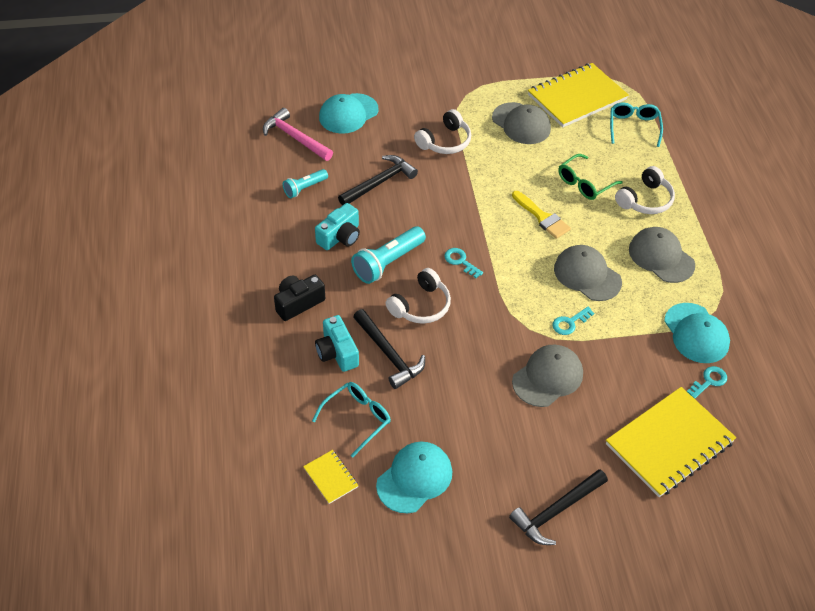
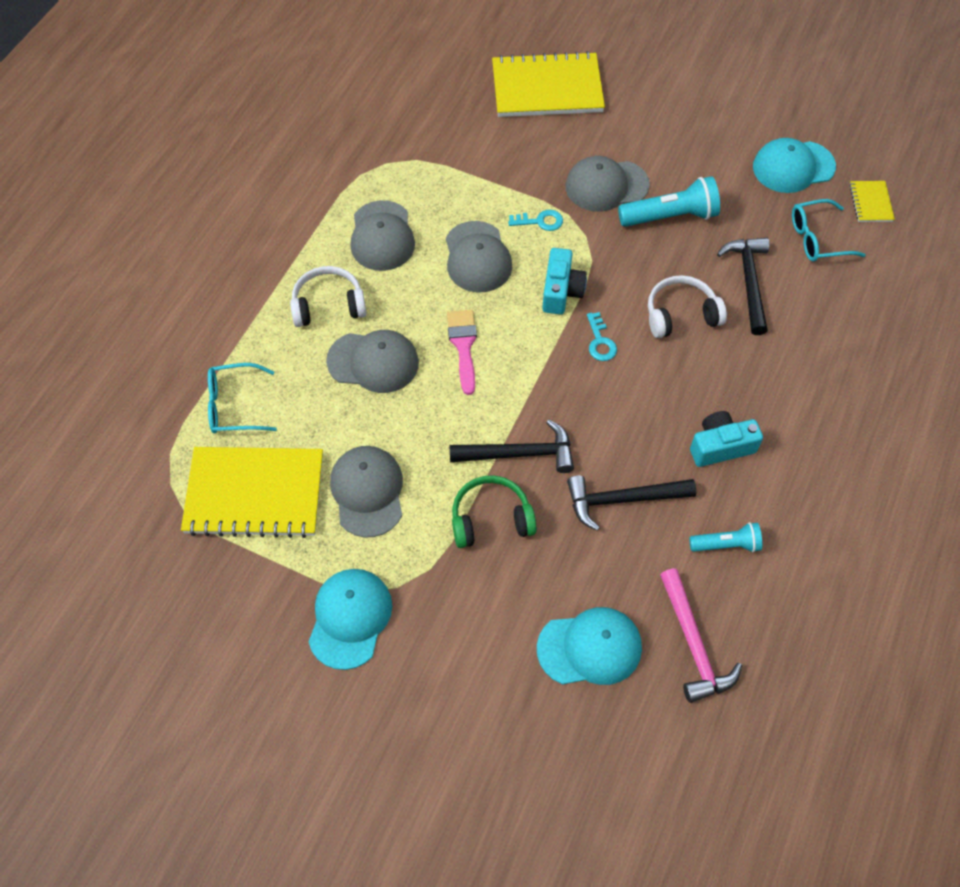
camera: 145 degrees left, 10 degrees up
black camera [274,275,325,321] -> none
turquoise camera [315,315,359,372] -> turquoise camera moved to [542,248,587,315]
turquoise flashlight [351,226,426,284] -> turquoise flashlight moved to [618,176,720,227]
white headphones [414,109,471,154] -> green headphones [452,475,537,548]
black hammer [509,469,608,545] -> black hammer moved to [449,420,574,473]
yellow brush [512,191,571,239] -> pink brush [447,310,477,395]
green glasses [559,154,623,200] -> grey cap [326,330,419,393]
turquoise glasses [610,103,663,147] -> turquoise glasses turned 45 degrees clockwise [208,363,277,433]
turquoise cap [664,303,730,363] -> turquoise cap moved to [309,569,392,670]
turquoise key [687,366,727,399] -> none

